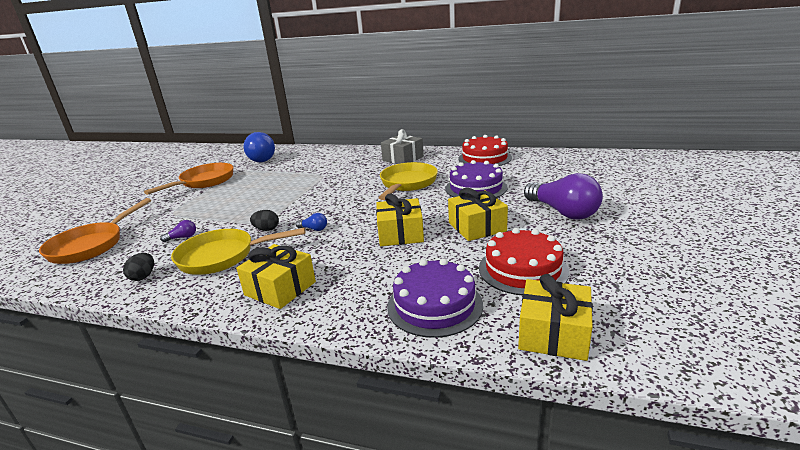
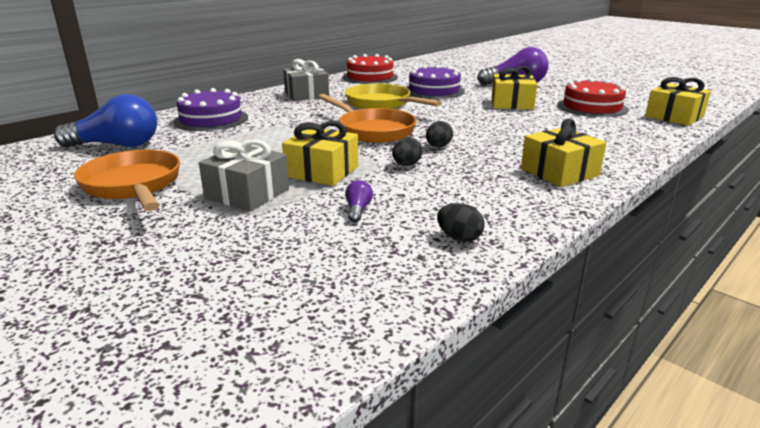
camera: 65 degrees left, 0 degrees up
orange pan [39,198,151,264] -> orange pan moved to [318,94,416,143]
yellow pan [171,228,305,275] -> none
blue light bulb [296,213,327,231] -> black egg [426,121,453,147]
yellow gift [376,194,424,246] -> yellow gift moved to [282,121,358,186]
purple cake [387,259,483,338] -> purple cake moved to [173,88,248,131]
none -> grey gift [199,140,289,211]

